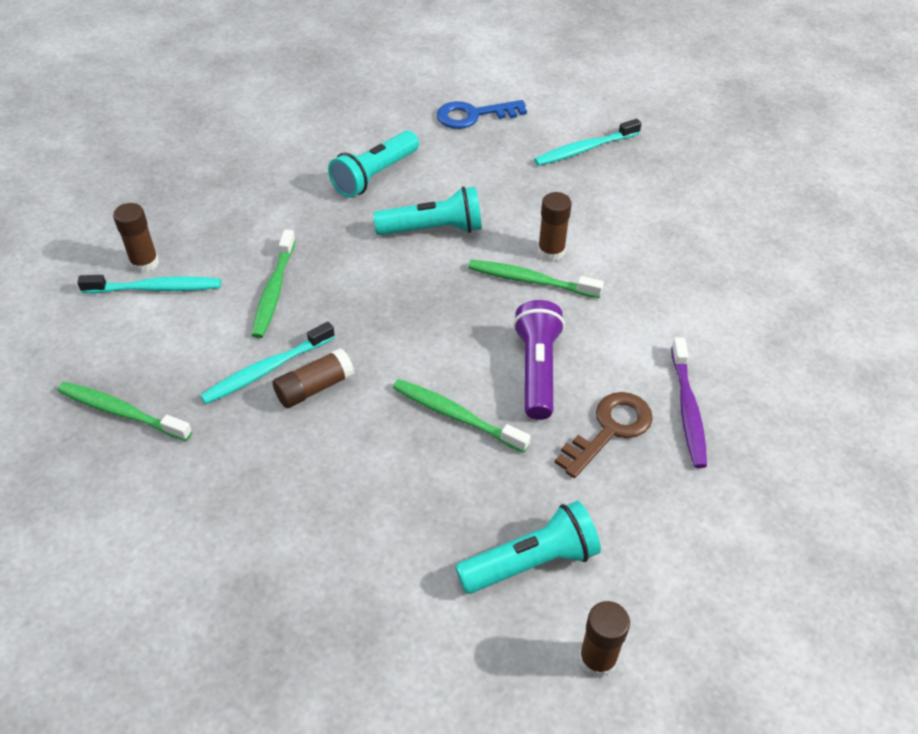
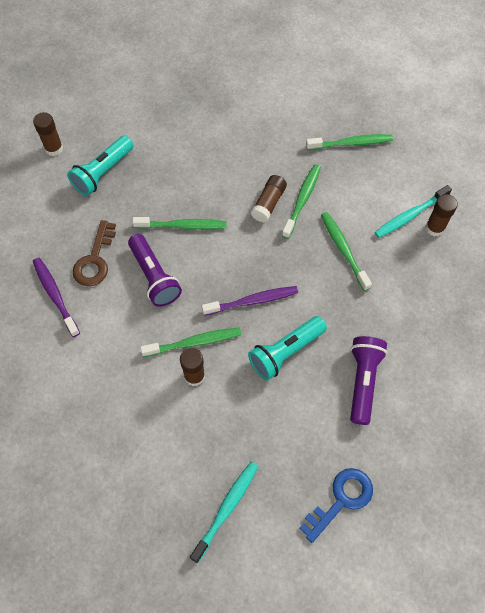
camera: 150 degrees right, 15 degrees up
turquoise toothbrush [200,322,335,404] -> green toothbrush [282,164,321,239]
turquoise flashlight [328,131,419,198] -> purple flashlight [350,336,388,425]
none -> purple toothbrush [202,286,298,316]

